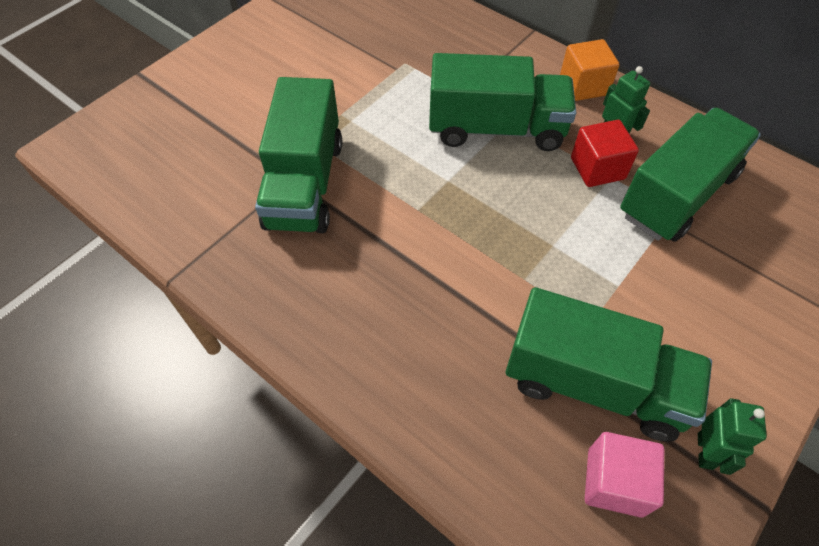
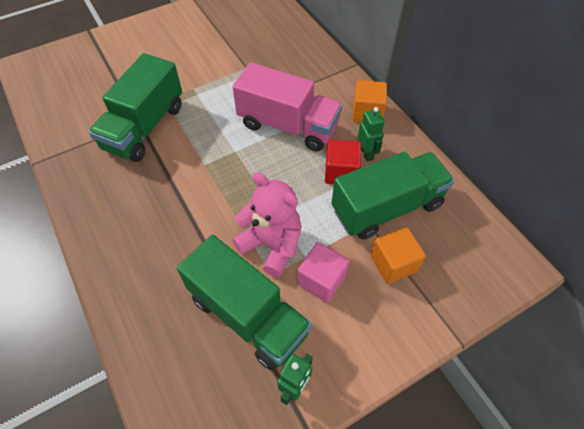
camera: 20 degrees right, 0 degrees up
green truck [429,53,576,151] -> pink truck [233,62,342,152]
pink cube [585,432,664,518] -> pink cube moved to [297,242,349,303]
none -> pink teddy bear [232,172,301,277]
none -> orange cube [370,227,426,284]

